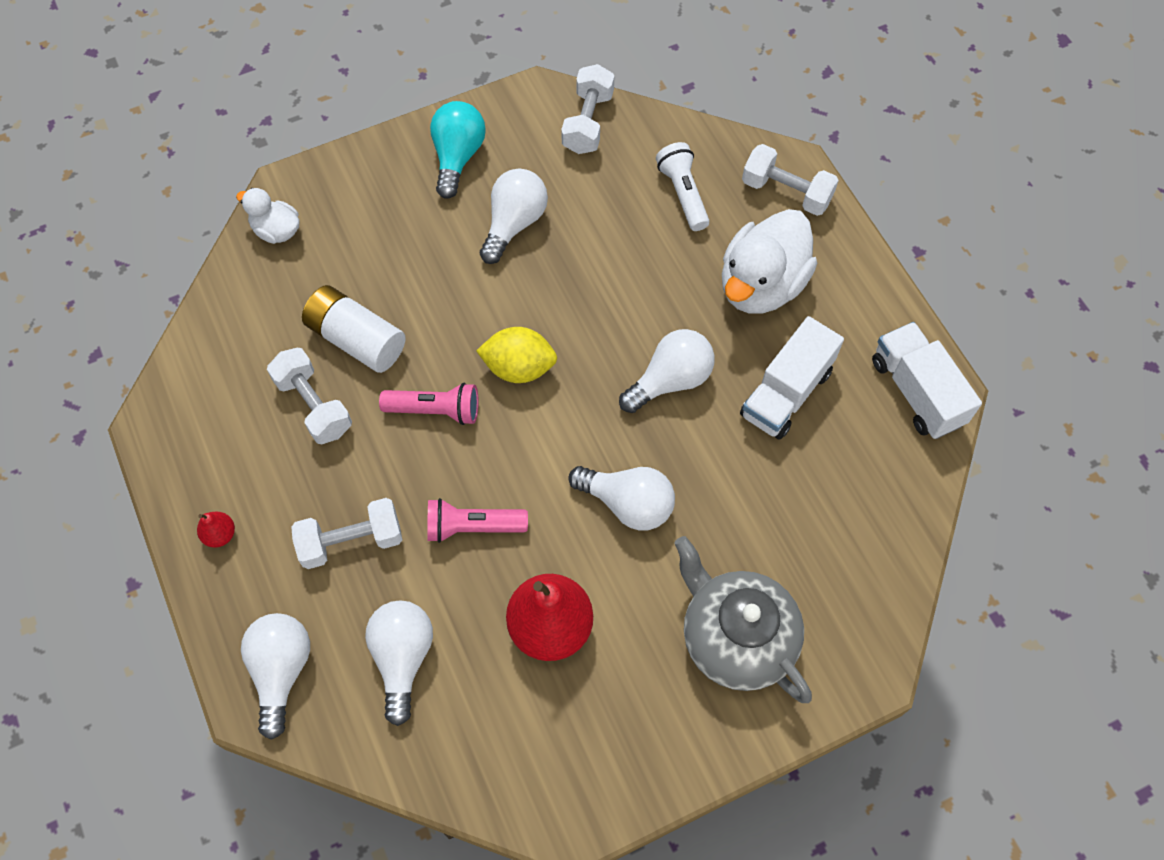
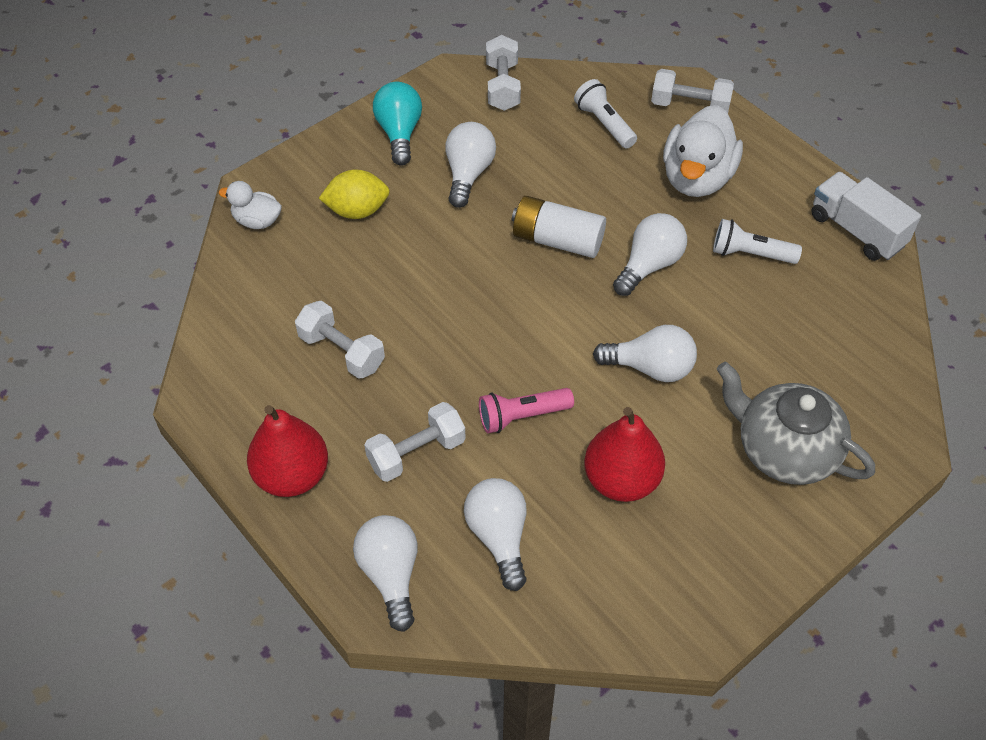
camera: 15 degrees left, 10 degrees down
red pear [197,512,235,548] -> red pear [247,405,328,497], size x2.27
white battery [302,285,406,373] -> white battery moved to [512,196,606,258]
pink flashlight [379,383,479,425] -> none
yellow lemon [476,327,557,383] -> yellow lemon moved to [319,169,390,219]
white truck [740,316,844,440] -> white flashlight [713,219,802,264]

